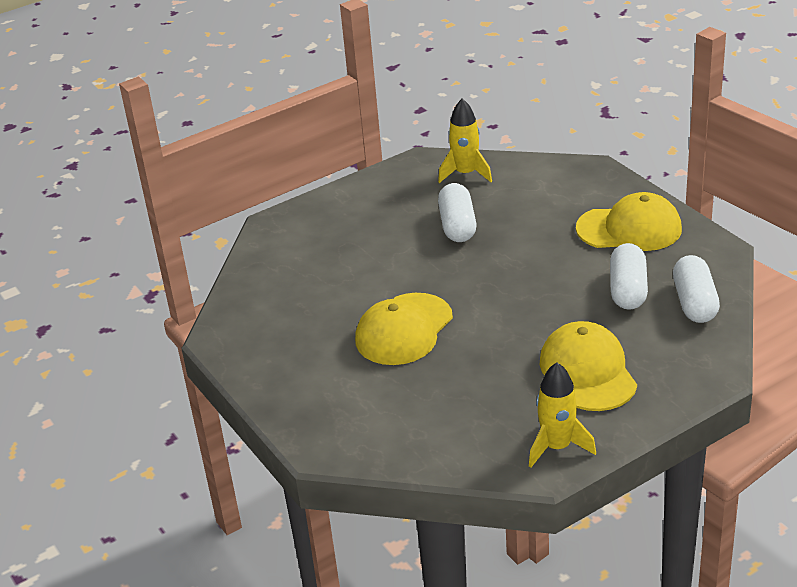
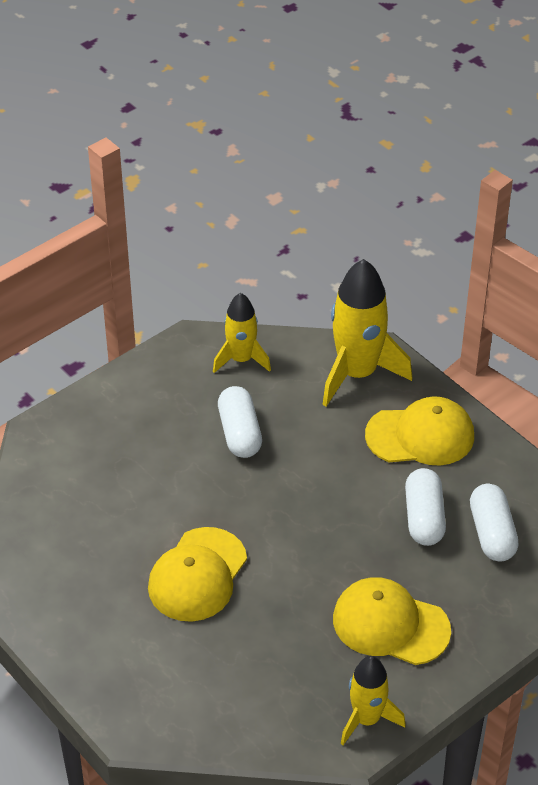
camera: 10 degrees left, 10 degrees up
yellow cap [540,321,637,411] -> yellow cap turned 45 degrees counterclockwise [333,577,451,665]
none -> yellow rocket [322,259,412,407]

